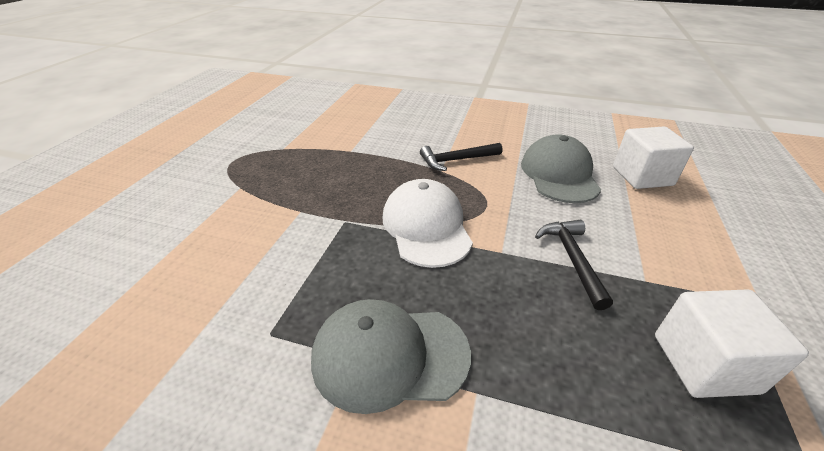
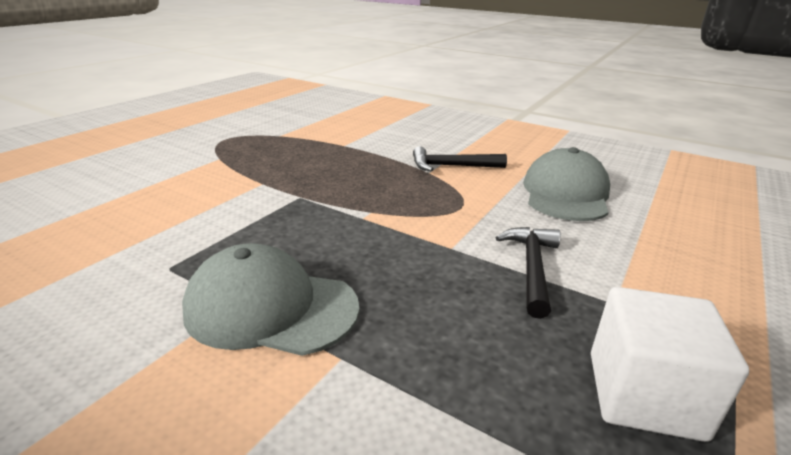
camera: 15 degrees right, 10 degrees down
white cap [382,179,473,268] -> none
white cube [613,127,694,189] -> none

